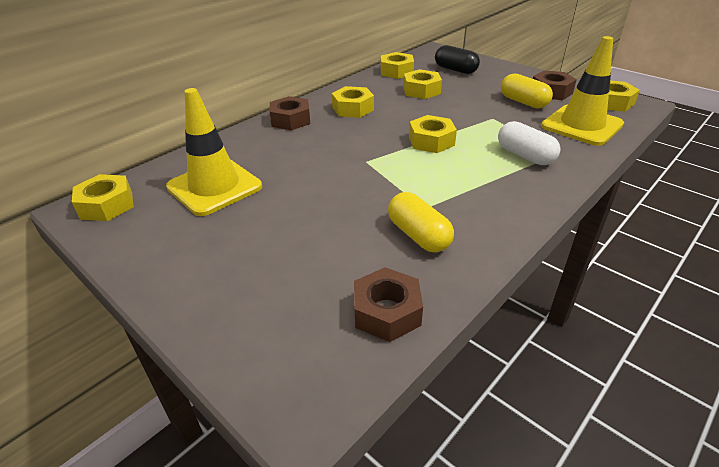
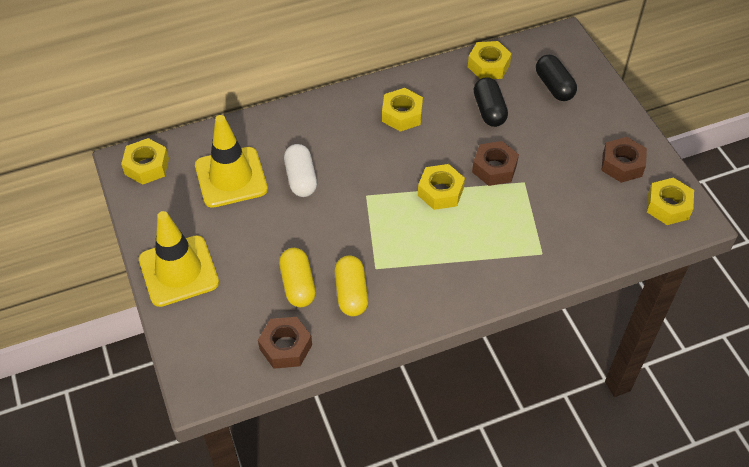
camera: 25 degrees right, 15 degrees up
brown nut [269,96,310,131] -> brown nut moved to [472,141,519,186]
yellow nut [403,69,442,99] -> black capsule [474,77,508,127]
white capsule [498,121,561,165] -> white capsule moved to [284,144,317,197]
yellow capsule [501,73,553,109] -> yellow capsule moved to [279,248,316,307]
yellow traffic cone [541,36,624,146] -> yellow traffic cone moved to [139,211,219,307]

